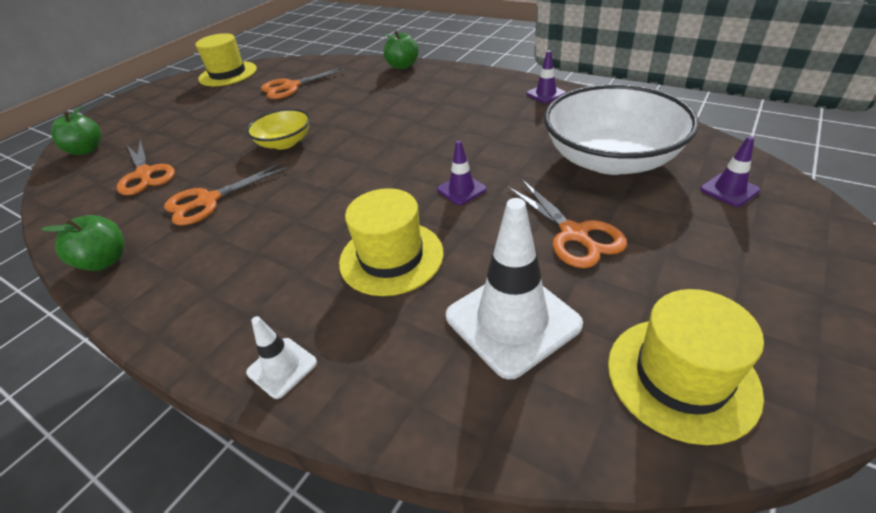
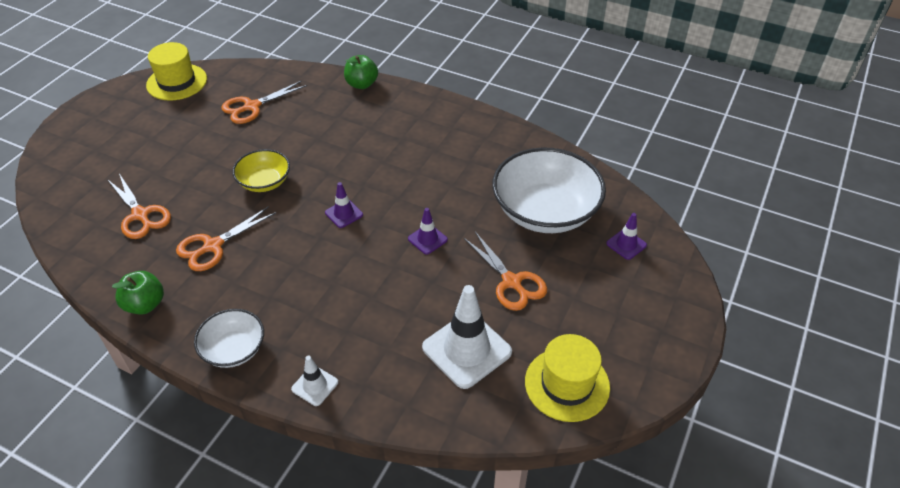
camera: 10 degrees left, 5 degrees up
green apple [51,106,101,155] -> none
yellow hat [339,188,443,296] -> none
purple traffic cone [526,50,566,103] -> purple traffic cone moved to [325,182,363,228]
none -> white bowl [194,309,264,368]

